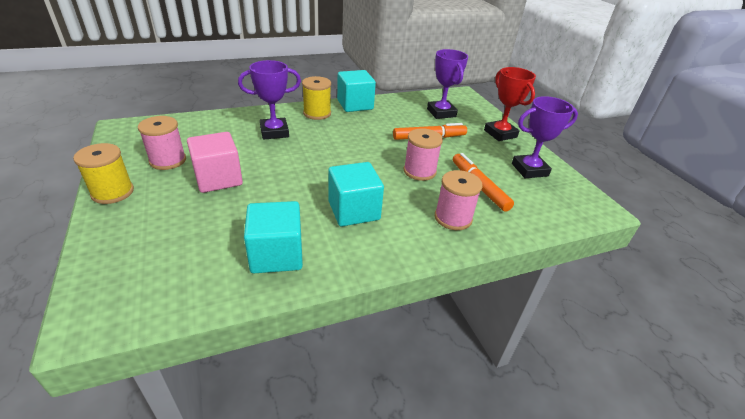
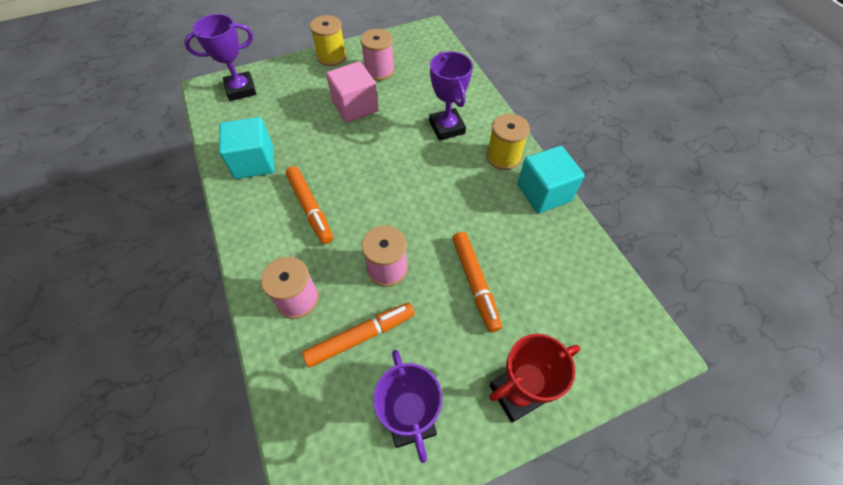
camera: 90 degrees right, 20 degrees up
turquoise cube [328,162,384,226] -> orange marker [286,166,333,244]
purple trophy [427,49,468,119] -> purple trophy moved to [184,14,256,101]

